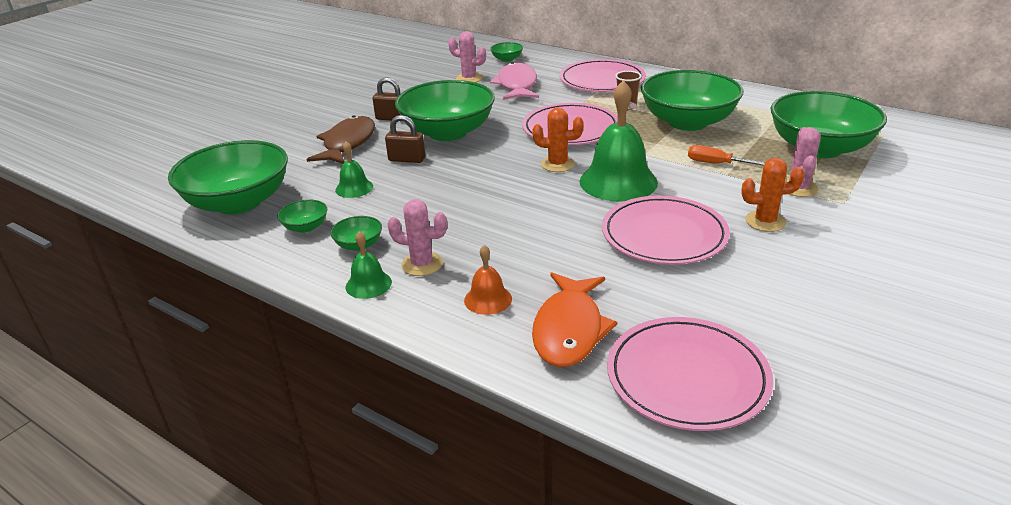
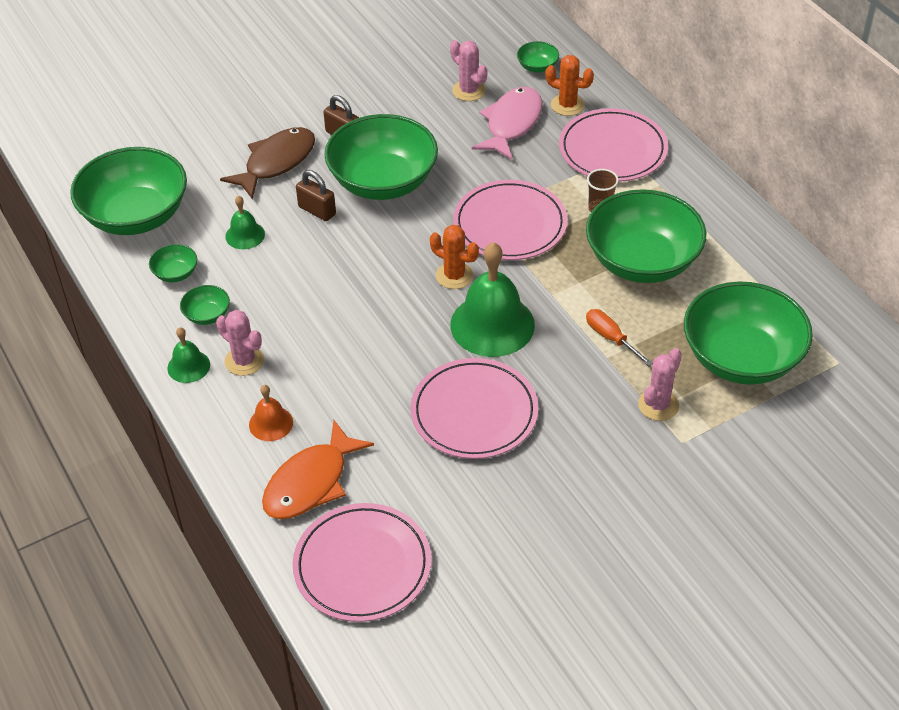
camera: 25 degrees right, 15 degrees up
orange cactus [741,158,804,232] -> orange cactus moved to [545,55,594,116]

